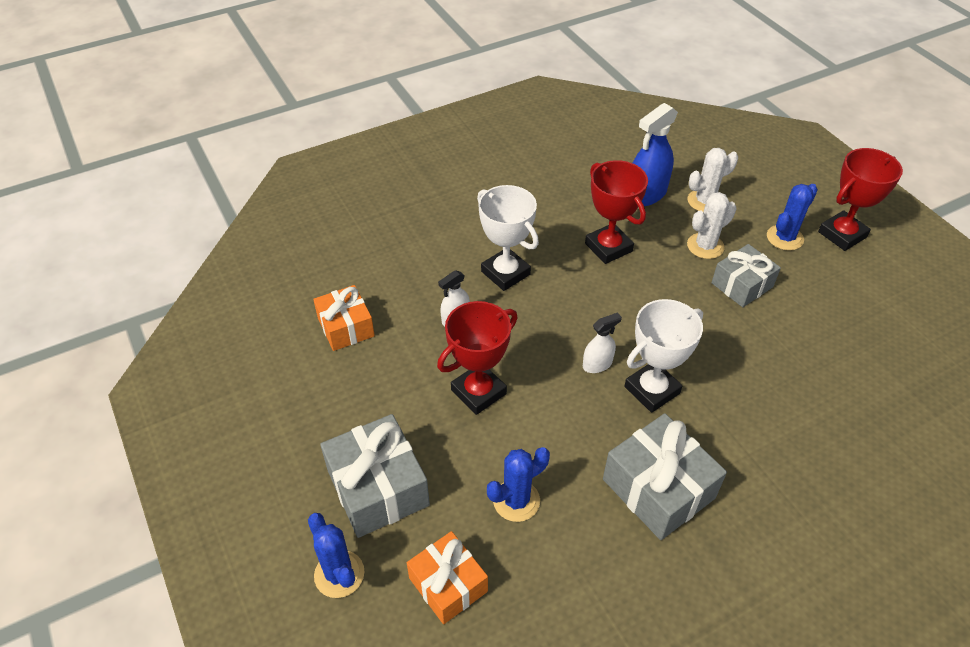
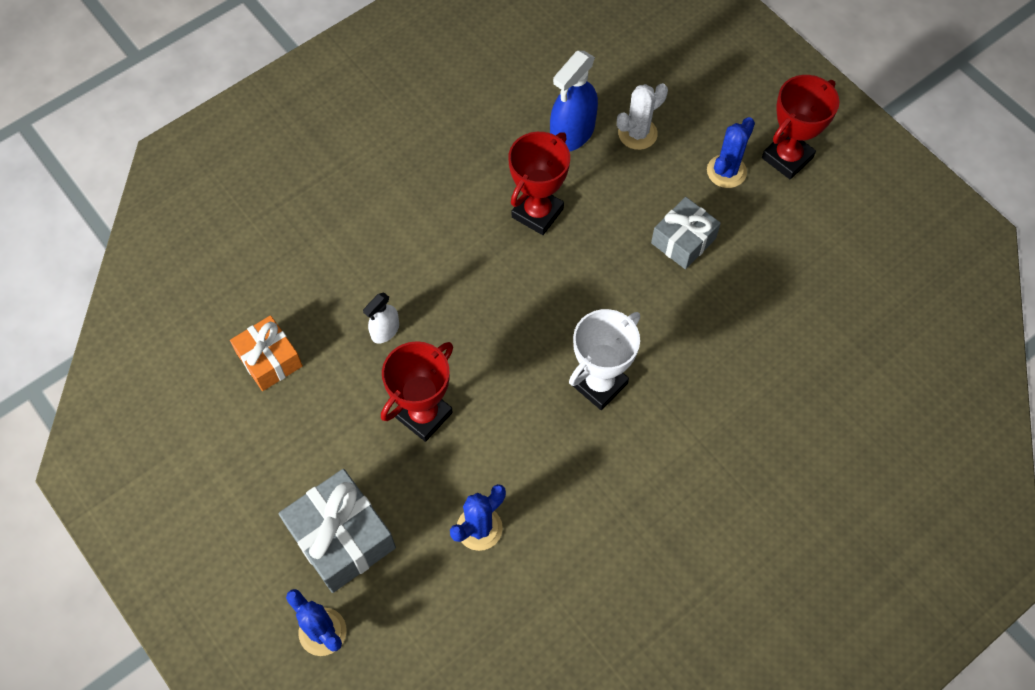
camera: 10 degrees left, 15 degrees up
orange gift [407,531,488,624] -> none
white trophy [477,185,539,291] -> none
white spray bottle [583,312,622,373] -> none
red trophy [585,160,648,264] -> red trophy turned 75 degrees clockwise [508,132,570,235]
grey gift [603,413,727,540] -> none
white cactus [687,192,737,259] -> none

